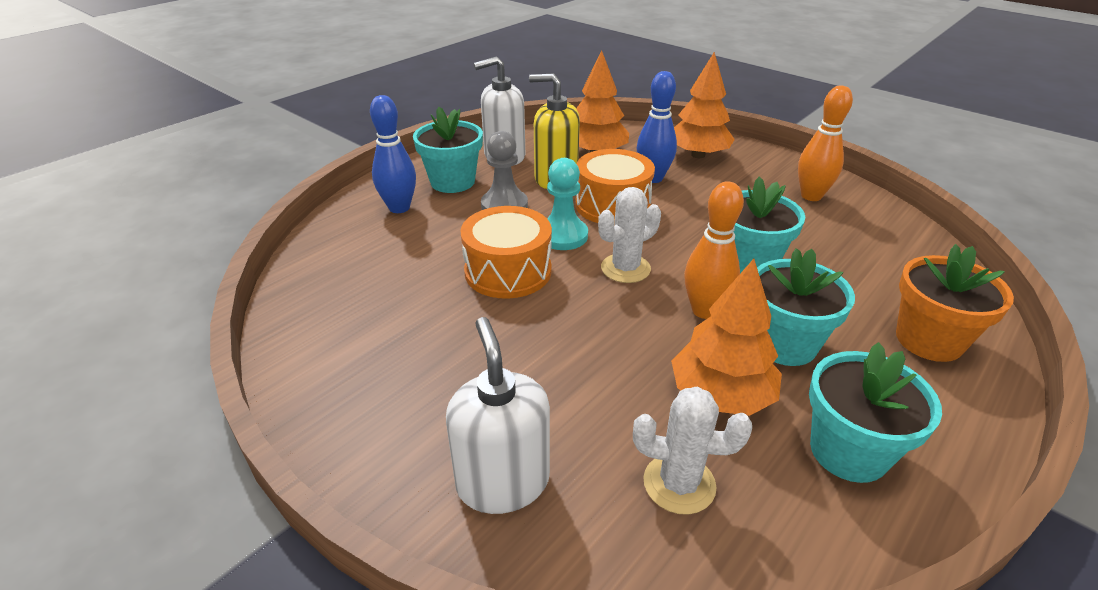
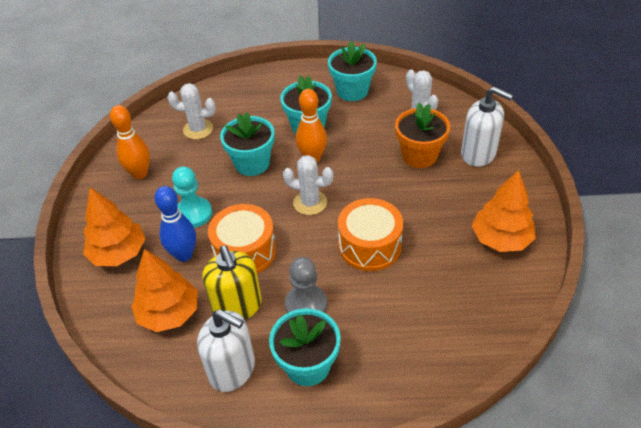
camera: 130 degrees left, 10 degrees up
blue bowling pin [370,95,416,213] -> none
white soap dispenser [446,317,550,514] -> white soap dispenser turned 90 degrees counterclockwise [461,87,513,167]
turquoise pawn [547,158,588,250] -> turquoise pawn moved to [172,166,212,228]
orange tree [671,259,782,416] -> orange tree moved to [472,170,536,252]
orange flower pot [896,244,1014,362] -> orange flower pot moved to [395,103,450,168]
none -> white cactus [167,83,216,139]

